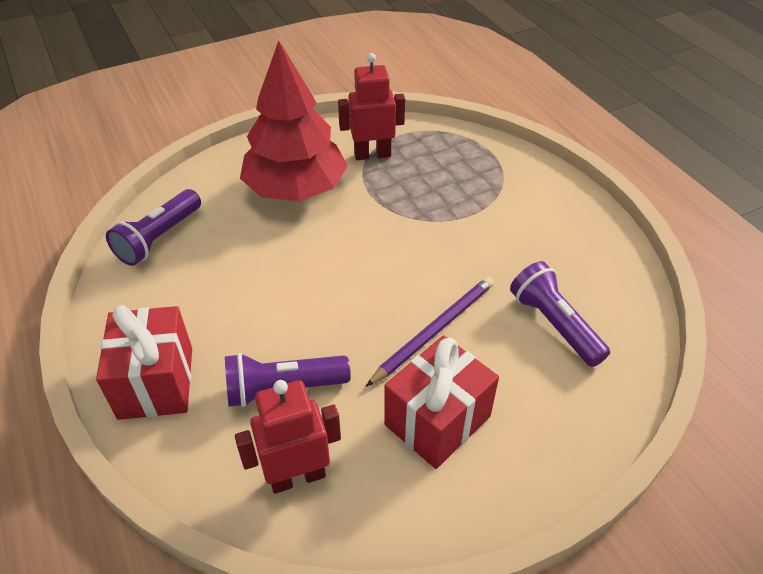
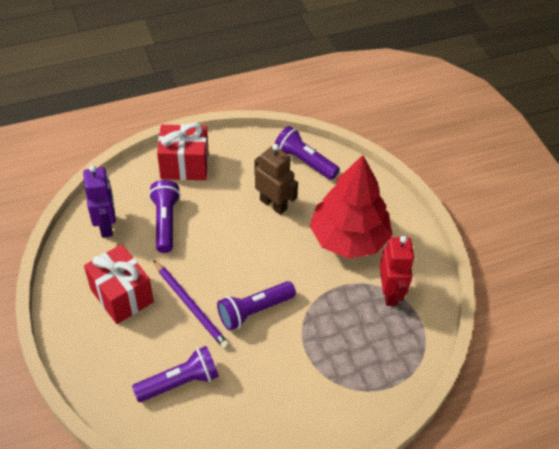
camera: 95 degrees right, 5 degrees up
red robot [235,380,341,494] -> purple robot [83,165,116,238]
none -> purple flashlight [217,281,296,331]
none -> brown robot [254,144,298,215]

